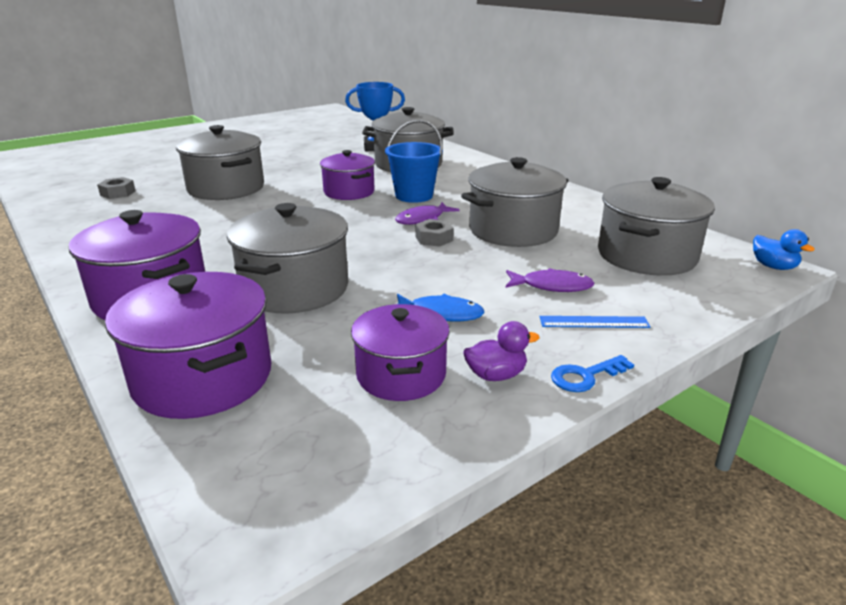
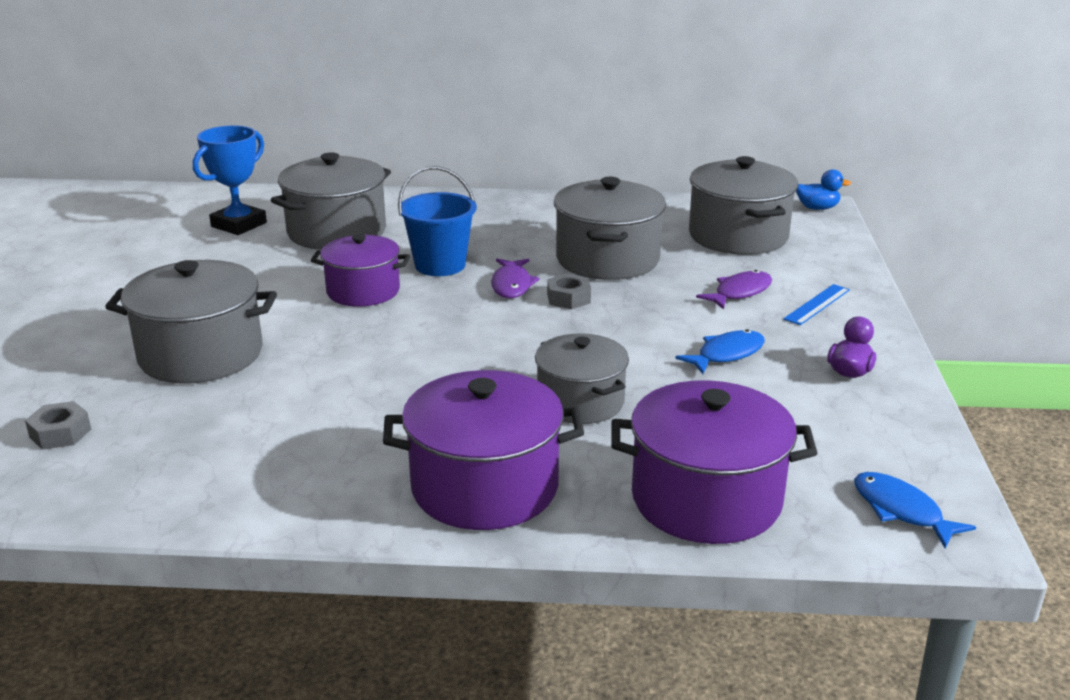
camera: 50 degrees left, 0 degrees up
grey pot [227,203,348,313] -> grey pot [535,333,629,424], size x0.67
purple pot [351,304,450,401] -> none
blue key [551,355,634,392] -> none
none -> blue fish [854,472,976,548]

